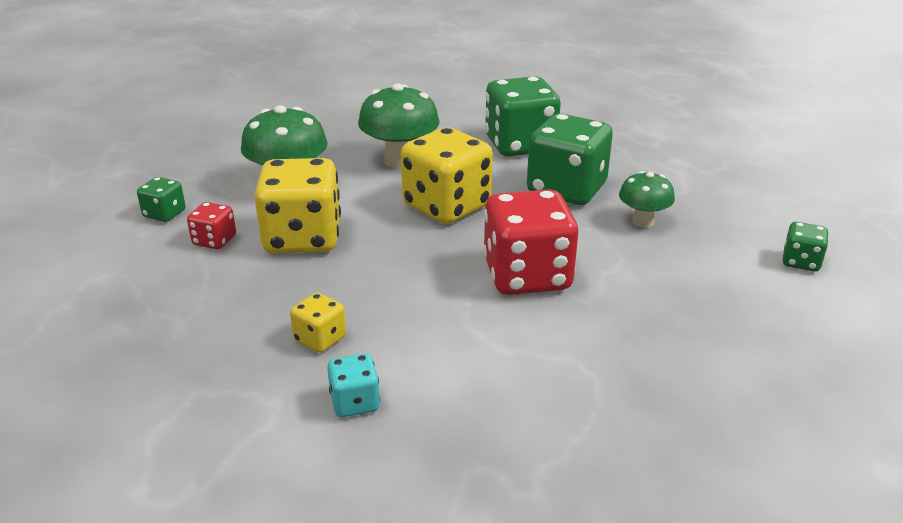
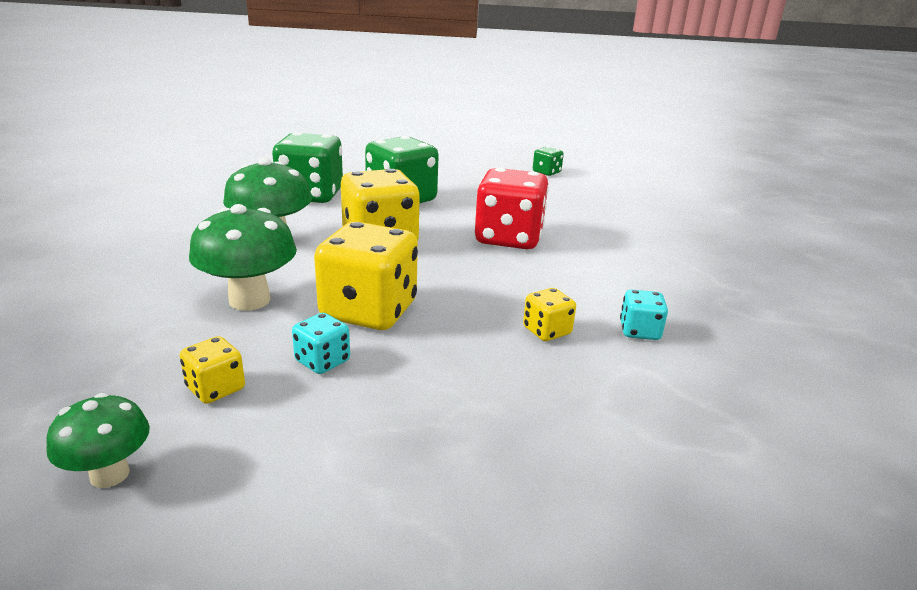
camera: 70 degrees left, 5 degrees down
green dice [137,177,186,222] -> yellow dice [180,336,245,404]
red dice [187,202,236,249] -> turquoise dice [292,313,350,374]
green mushroom [619,171,675,228] -> green mushroom moved to [46,393,150,488]

